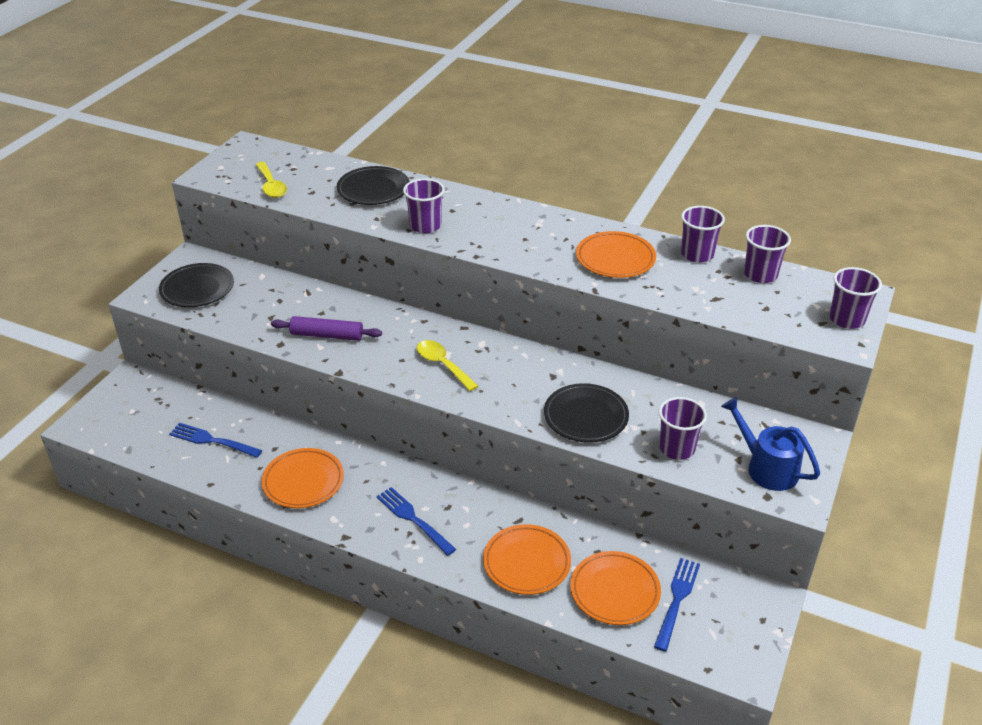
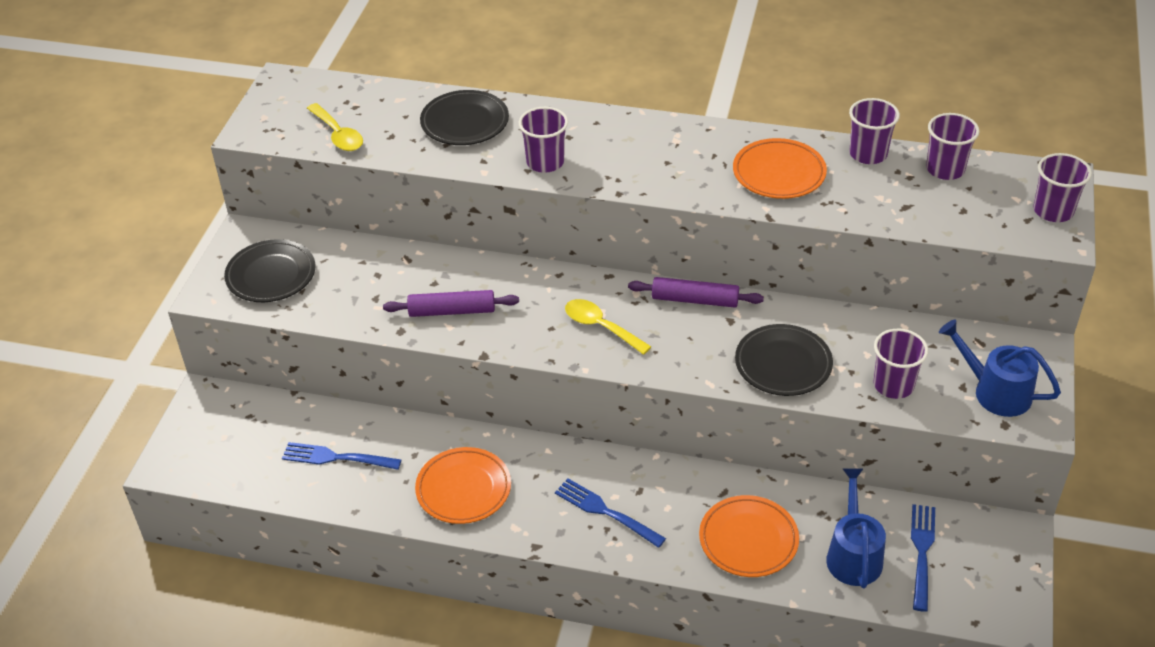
camera: 10 degrees left, 5 degrees up
orange plate [570,551,661,625] -> blue watering can [826,468,886,588]
none -> purple rolling pin [628,277,764,308]

